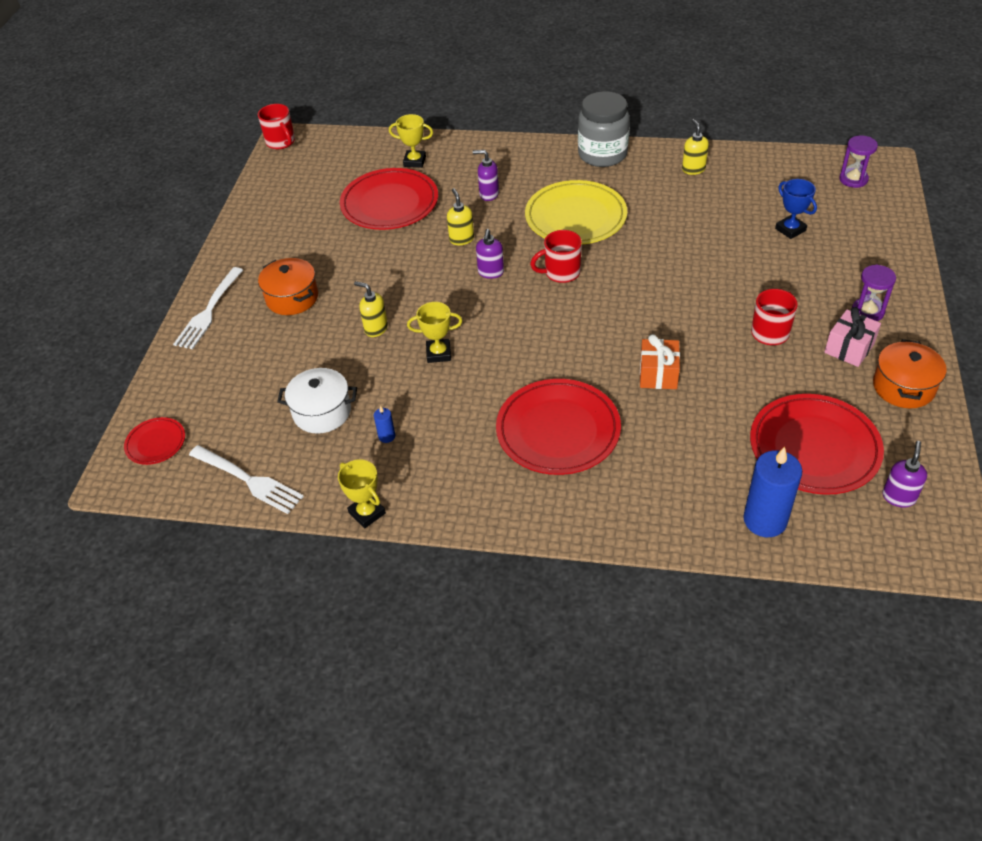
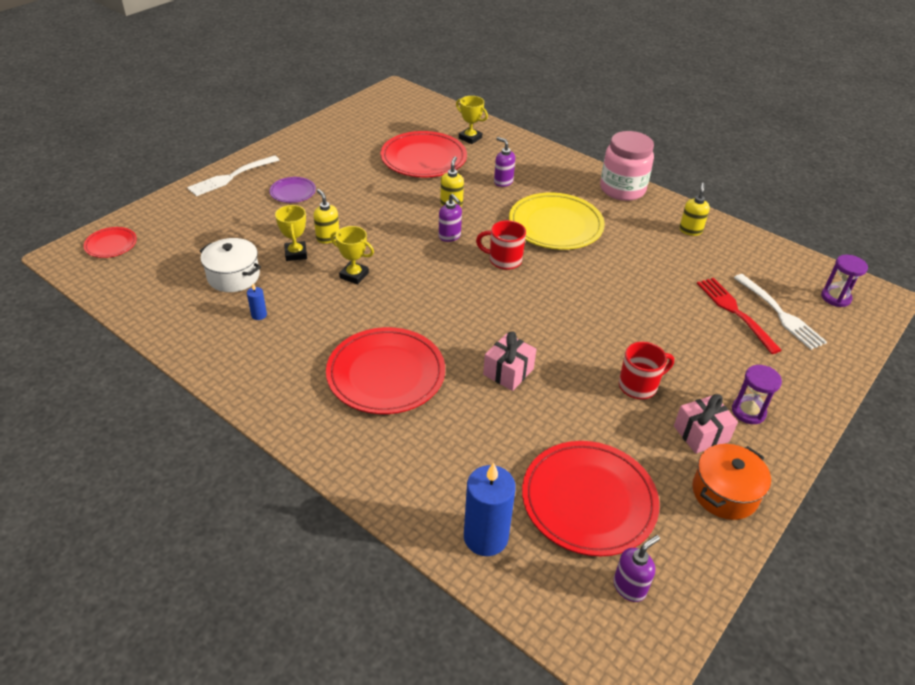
camera: 25 degrees right, 5 degrees down
white fork [189,445,304,514] -> white fork moved to [734,274,827,350]
red mug [258,104,295,149] -> none
orange pot [258,258,318,315] -> purple plate [269,177,316,203]
yellow trophy [338,459,386,528] -> yellow trophy moved to [275,205,307,261]
purple soap dispenser [476,229,504,279] -> purple soap dispenser turned 75 degrees counterclockwise [439,194,462,242]
grey jar [578,91,630,167] -> pink jar [600,131,654,201]
orange gift [640,334,680,389] -> pink gift [483,331,537,391]
blue trophy [775,179,817,239] -> red fork [697,278,782,354]

